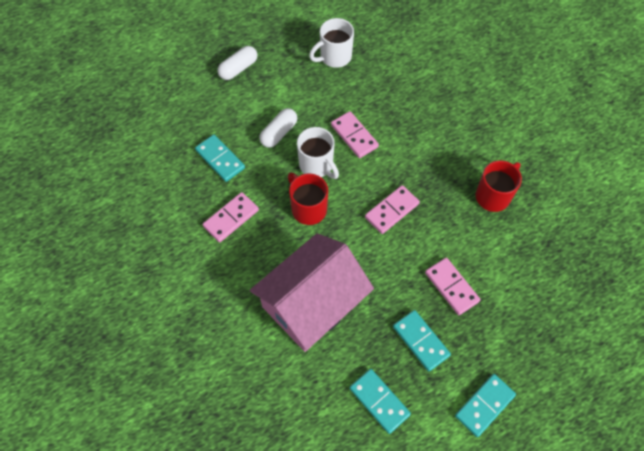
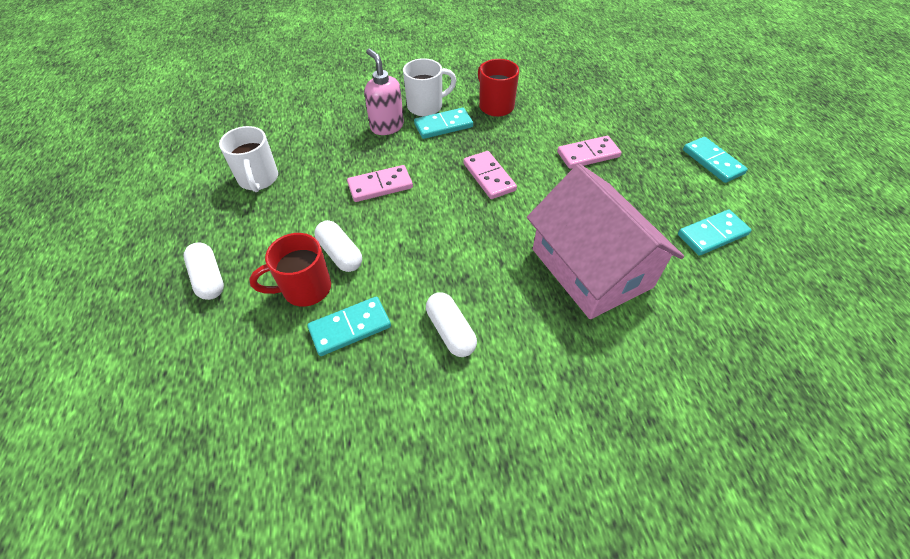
camera: 75 degrees left, 10 degrees down
pink domino [203,192,259,242] -> white capsule [426,292,477,357]
red mug [288,173,328,225] -> red mug moved to [249,233,331,307]
white mug [297,127,339,179] -> white mug moved to [403,58,456,116]
turquoise domino [393,310,451,371] -> turquoise domino moved to [414,108,473,139]
none -> pink soap dispenser [364,49,404,135]

